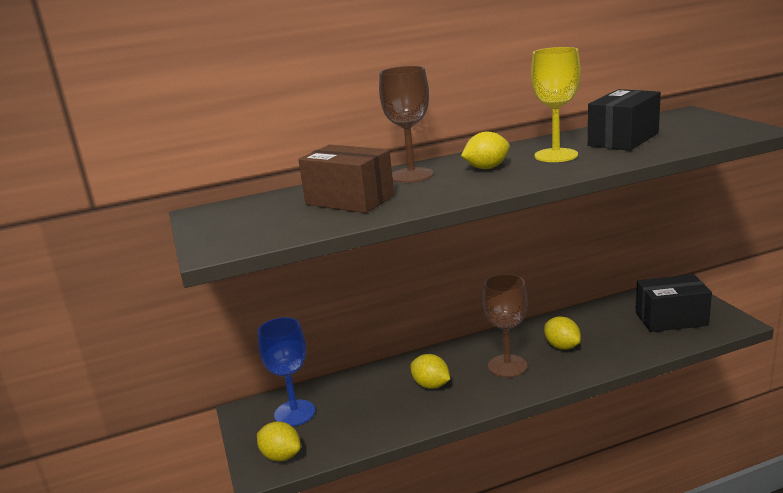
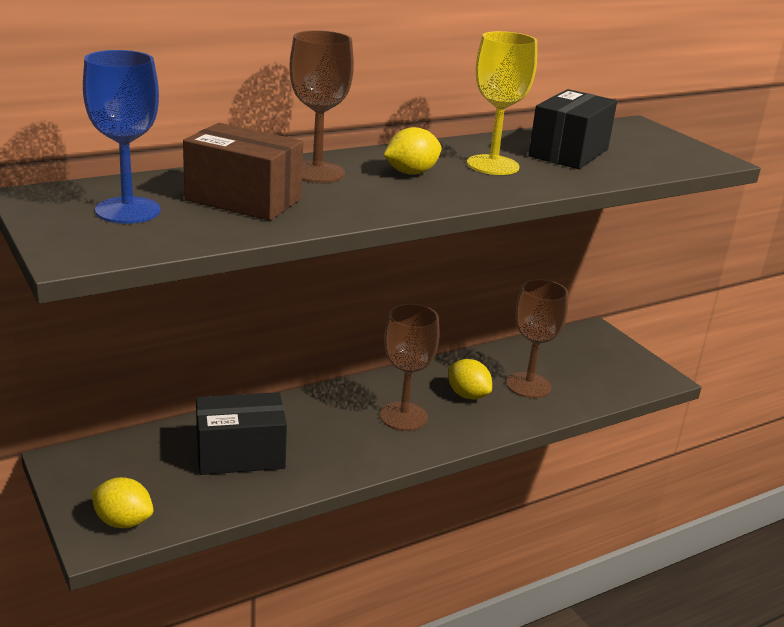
camera: 15 degrees left, 5 degrees up
blue goblet [257,317,315,426] -> blue goblet moved to [83,50,161,224]
yellow lemon [410,354,450,389] -> none
black box [636,274,712,332] -> black box moved to [196,392,287,475]
none -> brown goblet [506,279,568,398]

